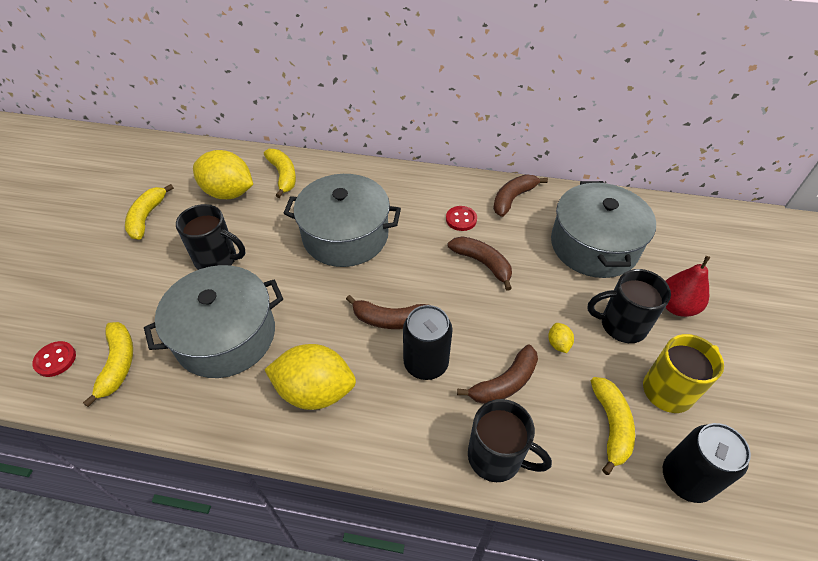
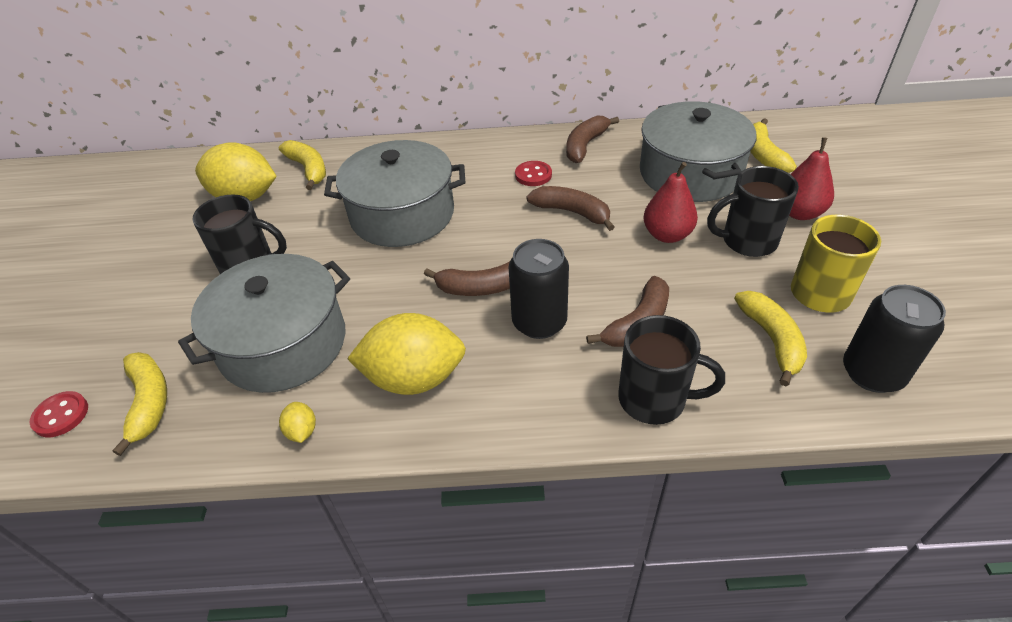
camera: 10 degrees left, 5 degrees down
yellow banana [125,184,174,240] -> yellow banana moved to [750,118,797,173]
yellow lemon [548,323,574,353] -> yellow lemon moved to [279,402,316,443]
none -> red pear [644,162,698,243]

